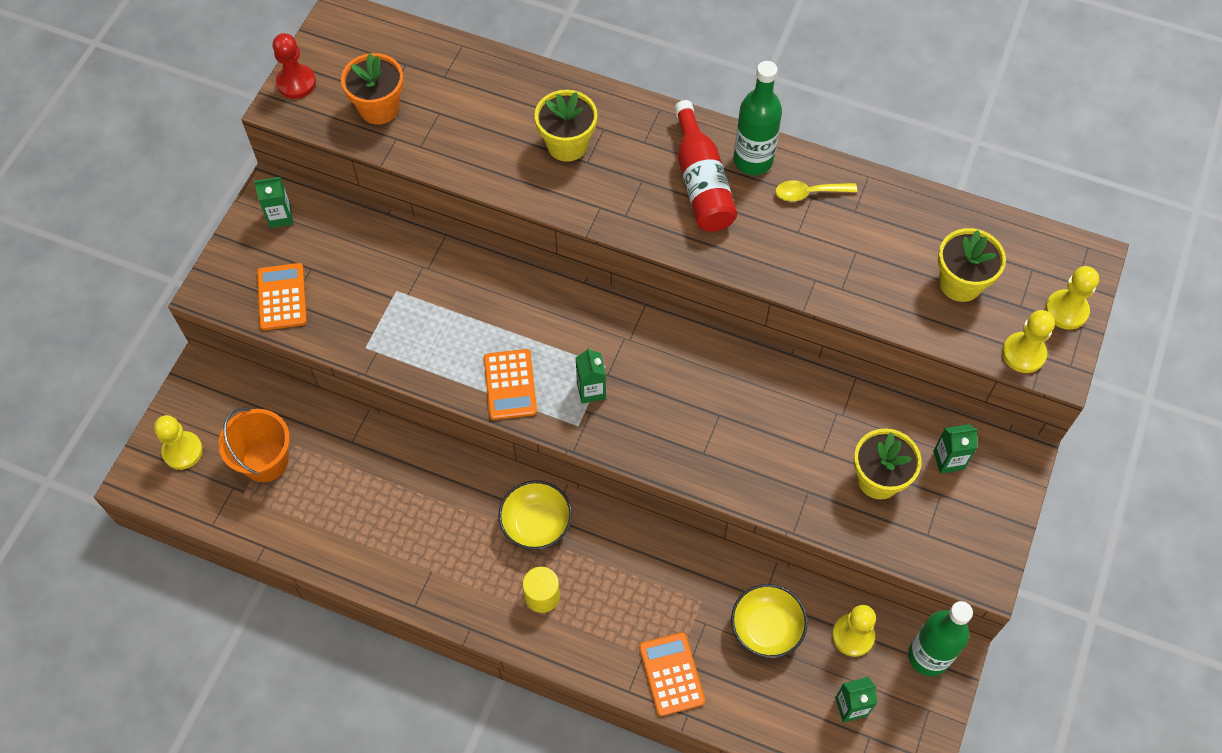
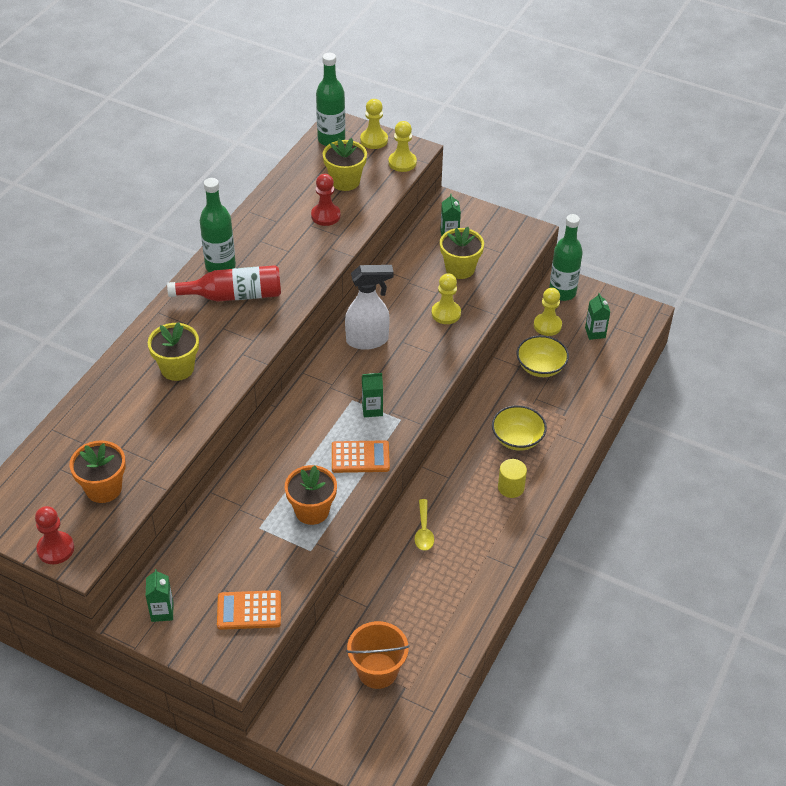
camera: 85 degrees left, 15 degrees down
yellow pawn [154,415,203,470] -> yellow pawn moved to [431,273,461,324]
yellow bowl [498,480,572,550] -> yellow bowl moved to [492,405,547,451]
orange calculator [639,632,705,716] -> none
yellow spoon [775,180,857,201] -> yellow spoon moved to [414,499,434,551]
none -> orange flower pot [285,465,337,525]
none -> red pawn [311,174,341,226]
none -> green bottle [316,53,345,146]
none -> white spray bottle [345,265,394,350]

